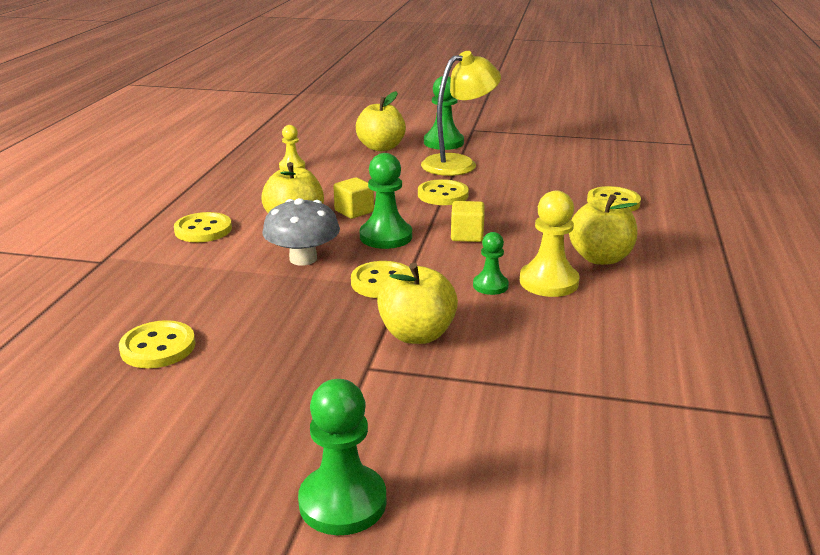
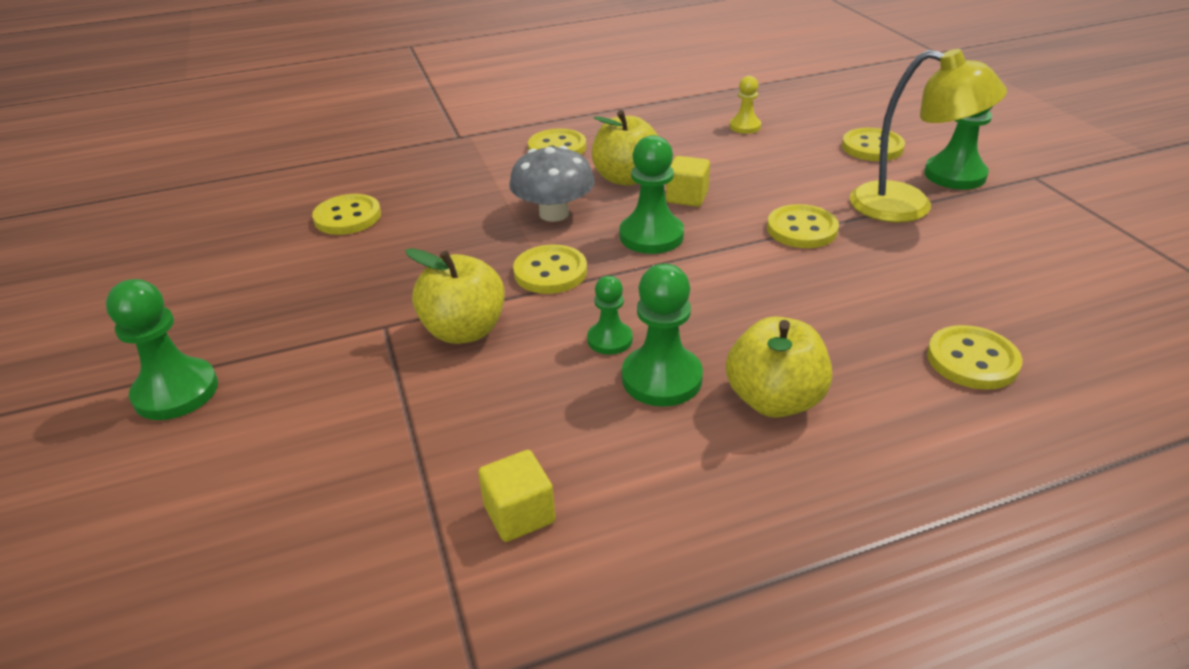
camera: 60 degrees right, 10 degrees up
yellow apple [356,91,406,151] -> yellow button [842,128,905,161]
yellow cube [451,201,484,242] -> yellow cube moved to [478,450,556,542]
yellow pawn [520,191,580,297] -> green pawn [622,264,703,407]

